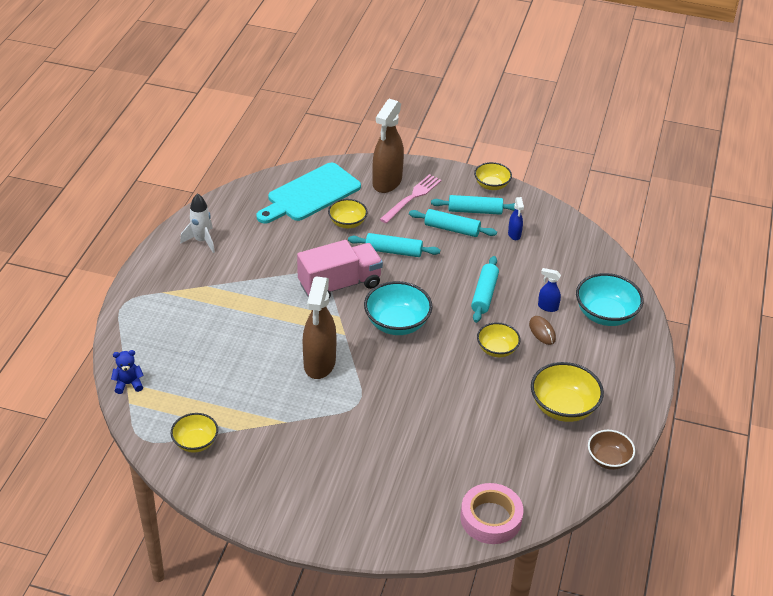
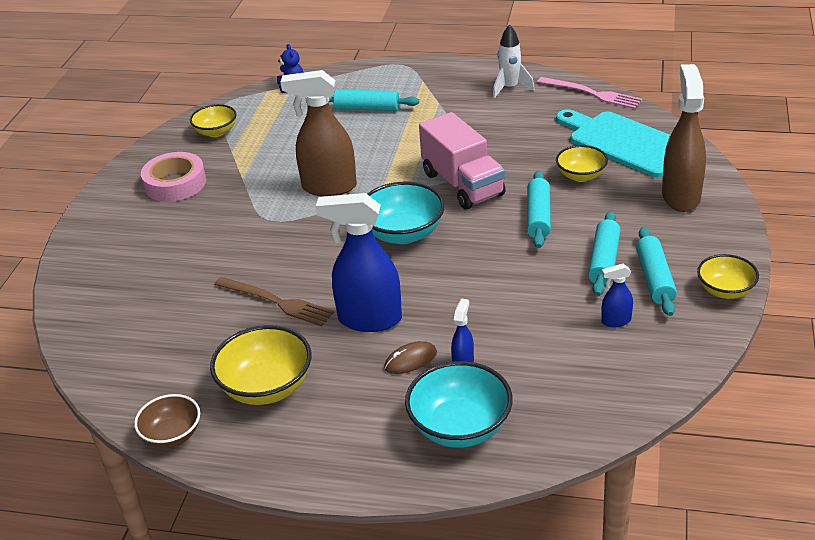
camera: 90 degrees right, 5 degrees down
brown spray bottle [372,99,404,193] -> brown spray bottle turned 75 degrees clockwise [662,64,706,212]
pink fork [380,174,442,223] -> pink fork moved to [537,77,642,109]
pink tape [460,483,523,544] -> pink tape moved to [141,152,206,202]
turquoise rolling pin [471,256,499,323] -> turquoise rolling pin moved to [329,90,419,111]
yellow bowl [477,322,521,357] -> blue spray bottle [316,193,402,332]
none -> brown fork [214,277,334,326]

